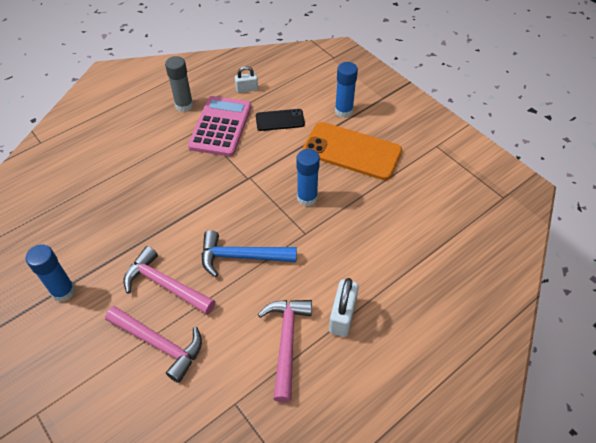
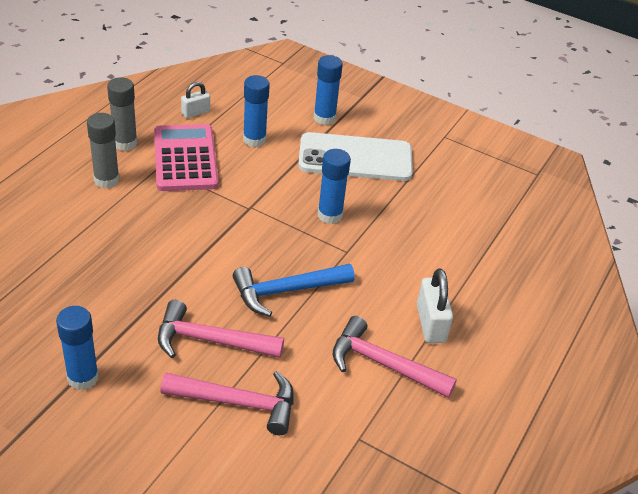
camera: 25 degrees left, 10 degrees down
black phone [256,109,305,131] -> blue glue stick [243,75,270,147]
pink hammer [258,300,312,403] -> pink hammer turned 45 degrees counterclockwise [332,316,457,398]
orange phone [303,122,402,180] -> white phone [298,132,413,181]
none -> grey glue stick [87,113,120,188]

